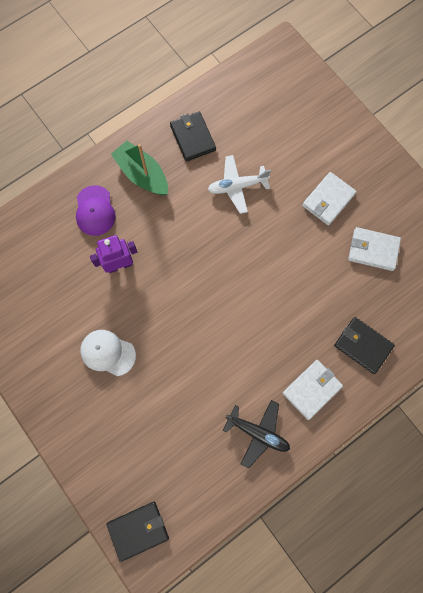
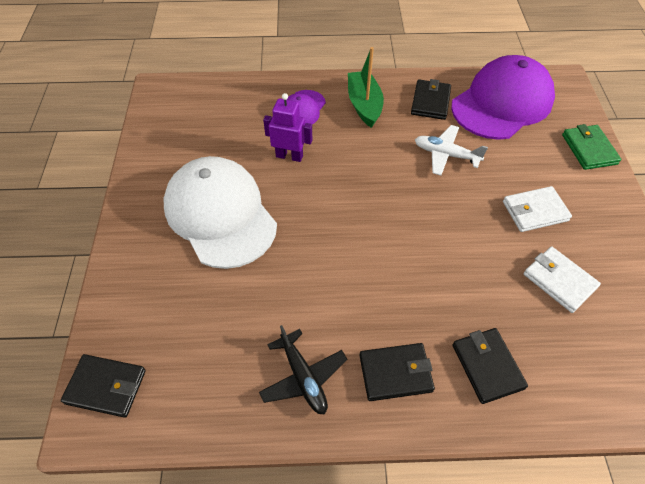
camera: 35 degrees right, 20 degrees down
white cap [80,330,136,376] -> white cap [164,156,277,269], size x2.08
white wallet [283,360,343,420] -> black wallet [360,343,435,401]
none -> purple cap [451,55,555,140]
none -> green wallet [562,124,621,170]

